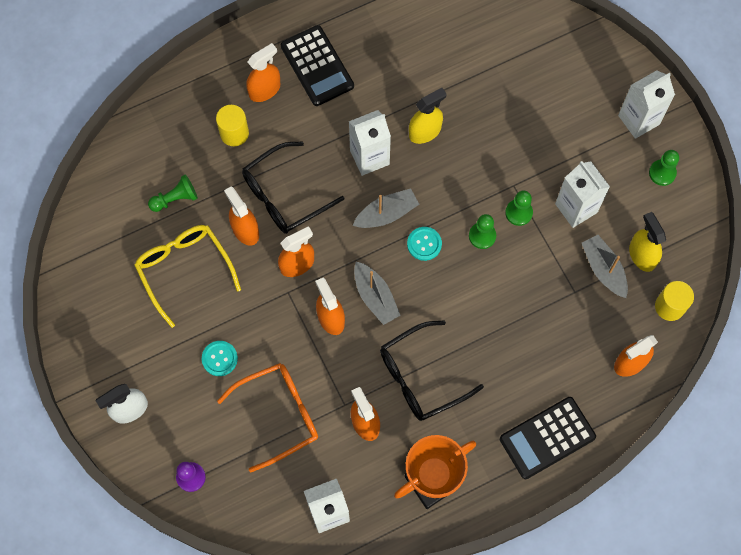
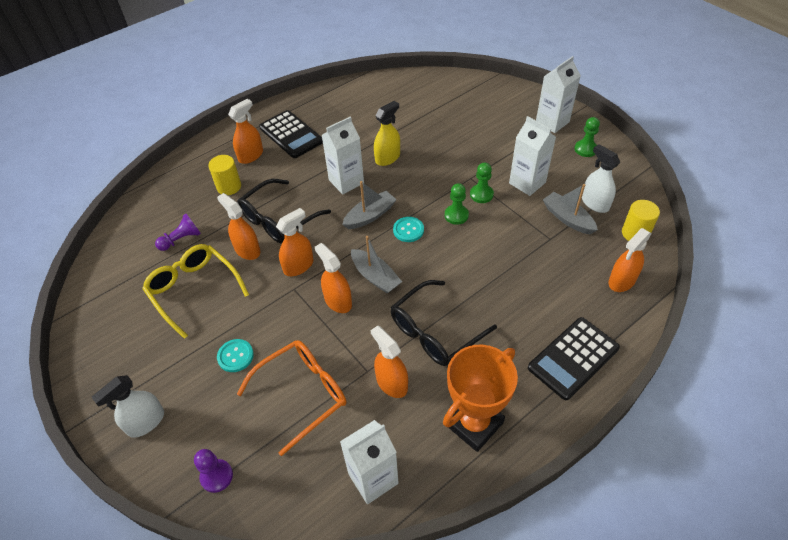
camera: 10 degrees left, 20 degrees down
green pawn [148,174,198,212] -> purple pawn [155,214,201,251]
yellow spray bottle [629,212,666,272] -> white spray bottle [582,144,620,213]

